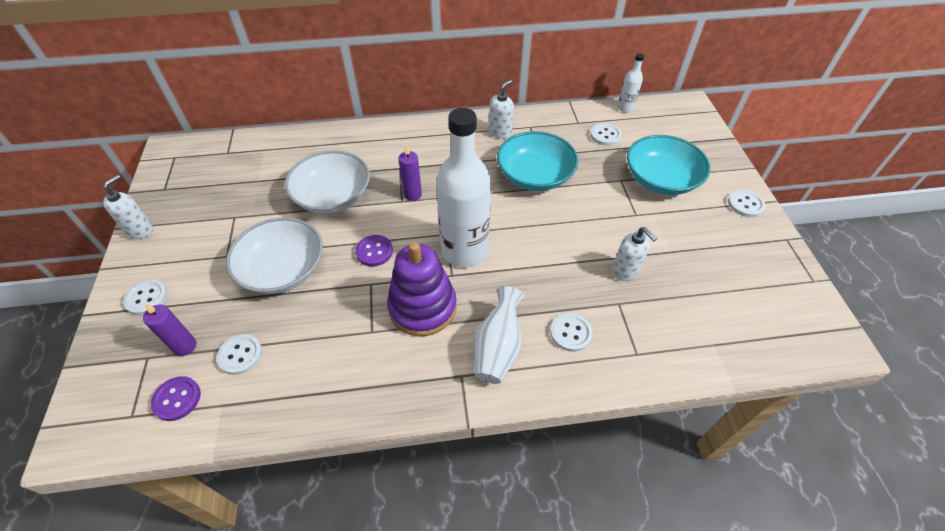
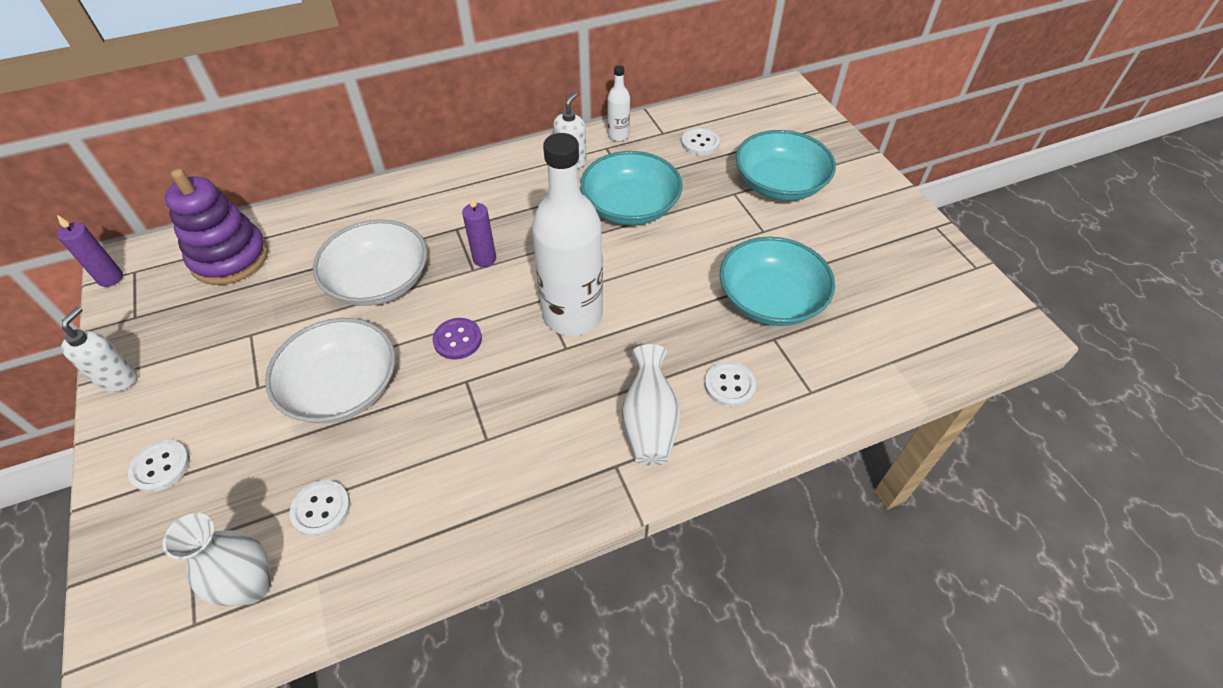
camera: 15 degrees left, 0 degrees up
purple candle [143,303,196,356] -> purple candle moved to [57,215,123,287]
purple button [151,376,201,421] -> white vase [162,513,271,606]
purple stacking toy [387,242,457,336] -> purple stacking toy moved to [165,169,268,285]
white soap dispenser [612,227,657,281] -> turquoise bowl [720,237,835,326]
white bottle [618,53,644,112] -> white bottle moved to [607,65,630,142]
white button [728,189,765,217] -> none

